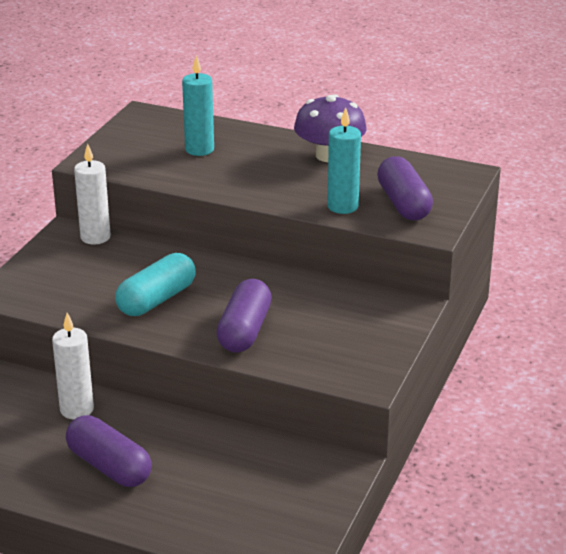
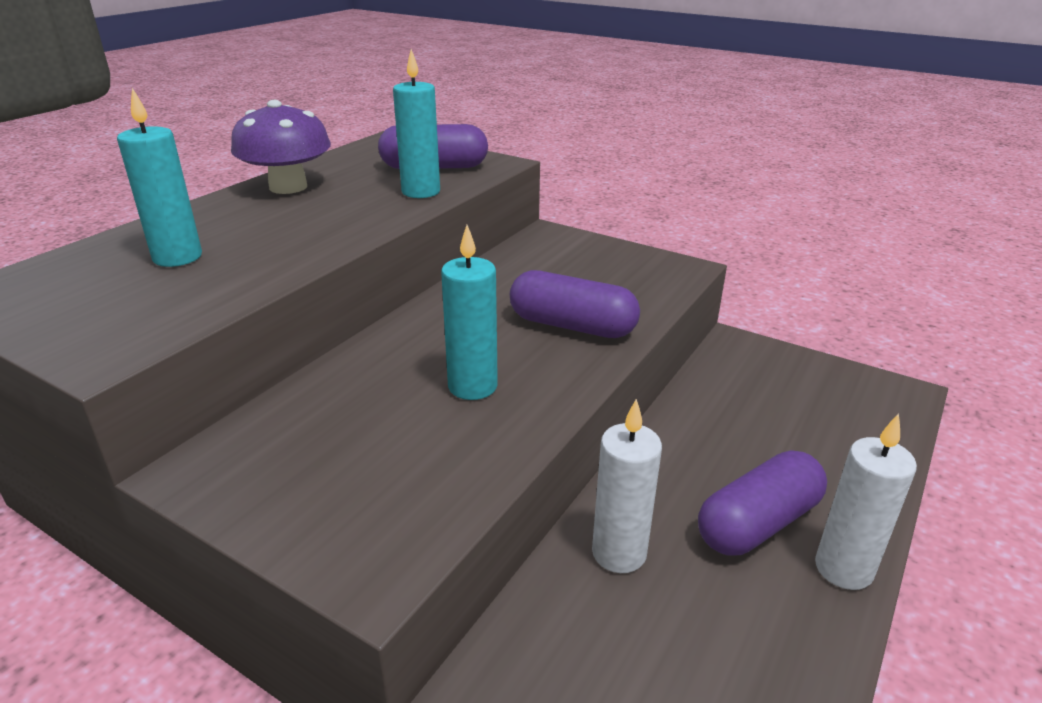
camera: 80 degrees left, 0 degrees up
white candle [74,143,111,244] -> white candle moved to [815,413,917,590]
turquoise capsule [115,253,196,316] -> turquoise candle [441,225,498,400]

